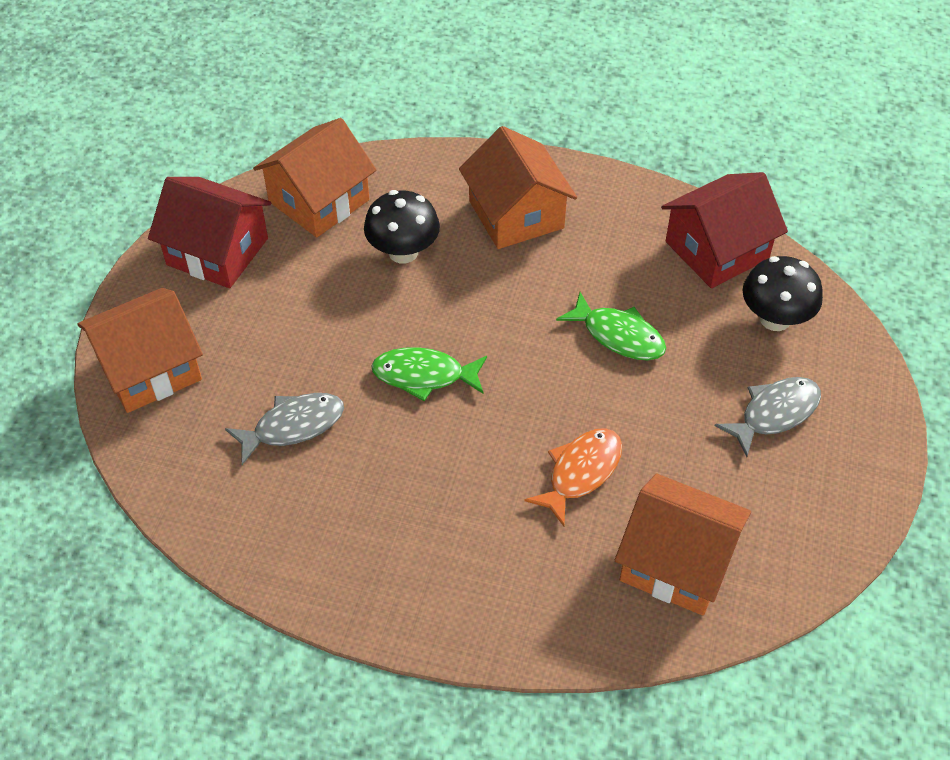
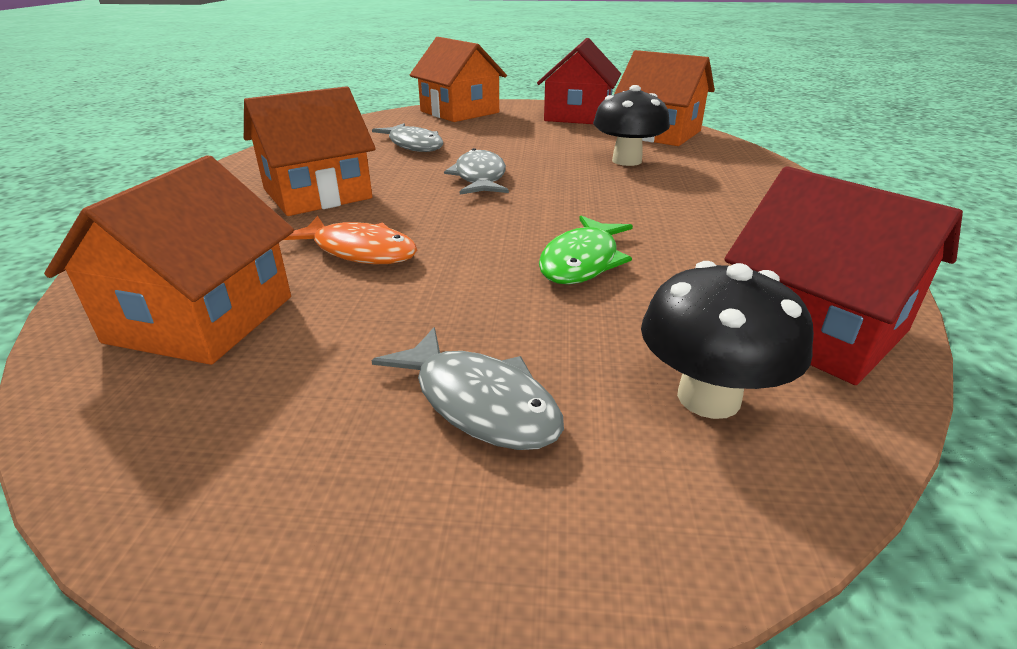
camera: 80 degrees right, 20 degrees down
green fish [371,347,487,401] -> grey fish [444,148,509,195]
orange house [459,126,577,249] -> orange house moved to [244,86,376,216]

